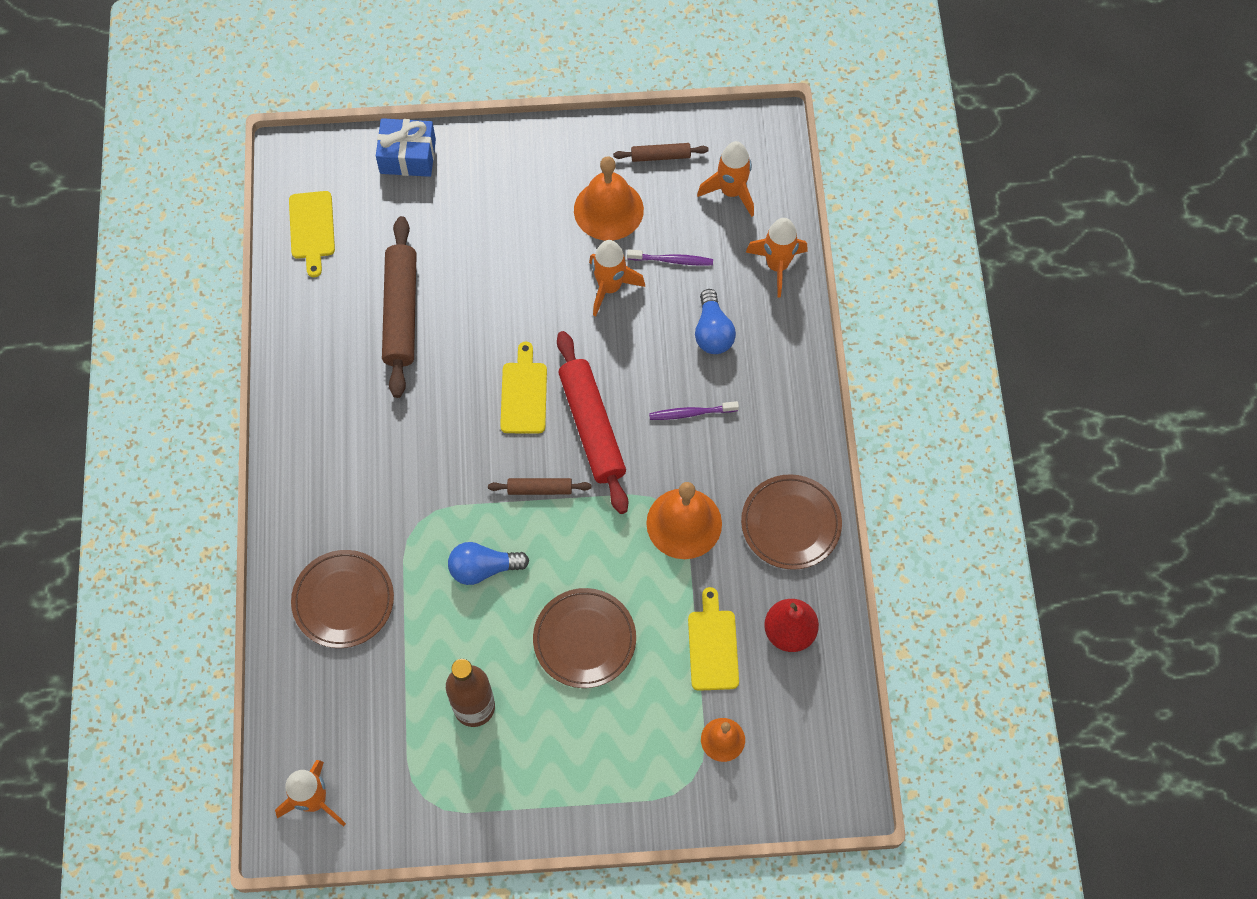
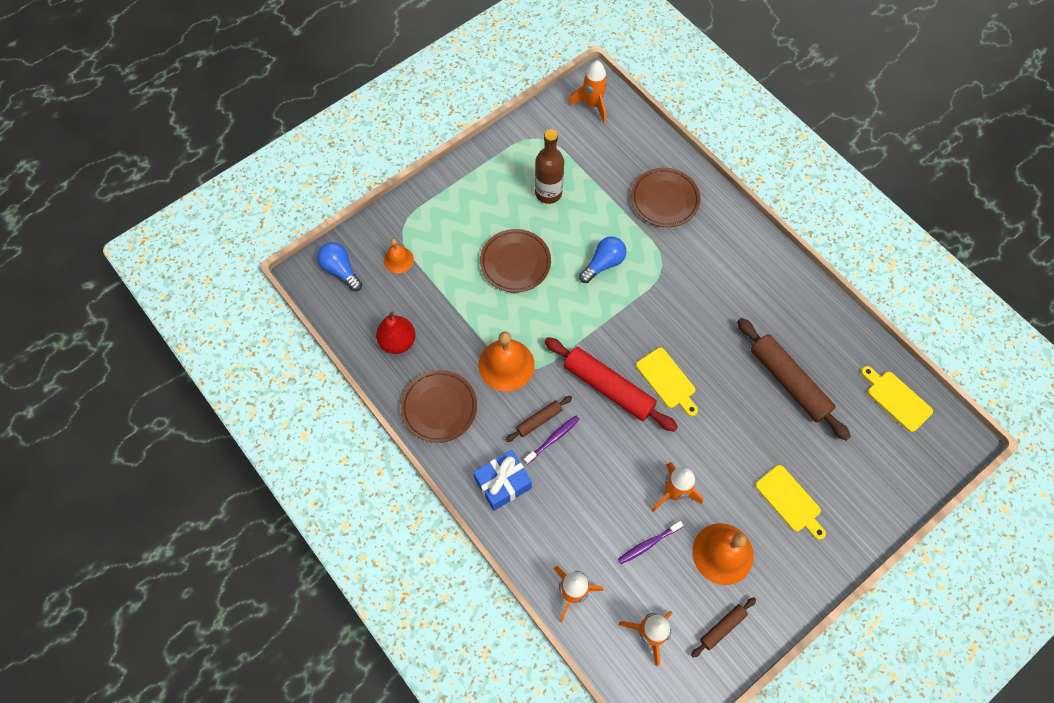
camera: 145 degrees right, 0 degrees up
blue gift [376,118,436,177] -> blue gift moved to [473,450,532,511]
brown rolling pin [488,478,591,495] -> brown rolling pin moved to [506,396,572,442]
yellow cutting board [688,587,739,691] -> yellow cutting board moved to [755,465,826,540]
blue light bulb [695,289,736,354] -> blue light bulb moved to [317,242,362,291]

